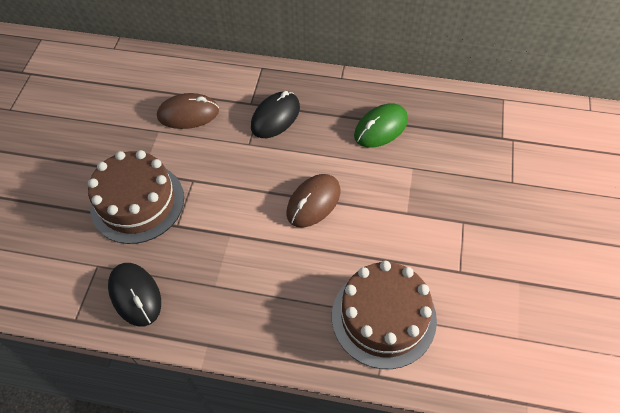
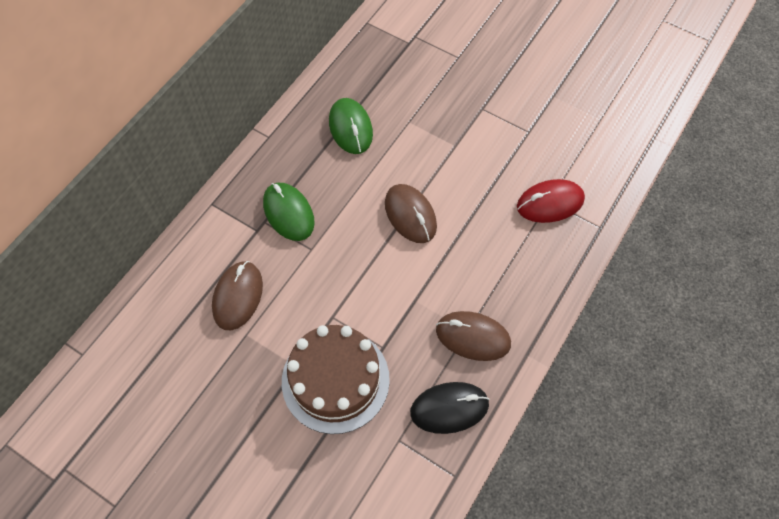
camera: 70 degrees left, 5 degrees up
black mouse [251,91,300,138] -> green mouse [263,183,315,241]
brown cake [332,261,437,369] -> red mouse [517,179,585,223]
none -> brown mouse [436,311,511,361]

